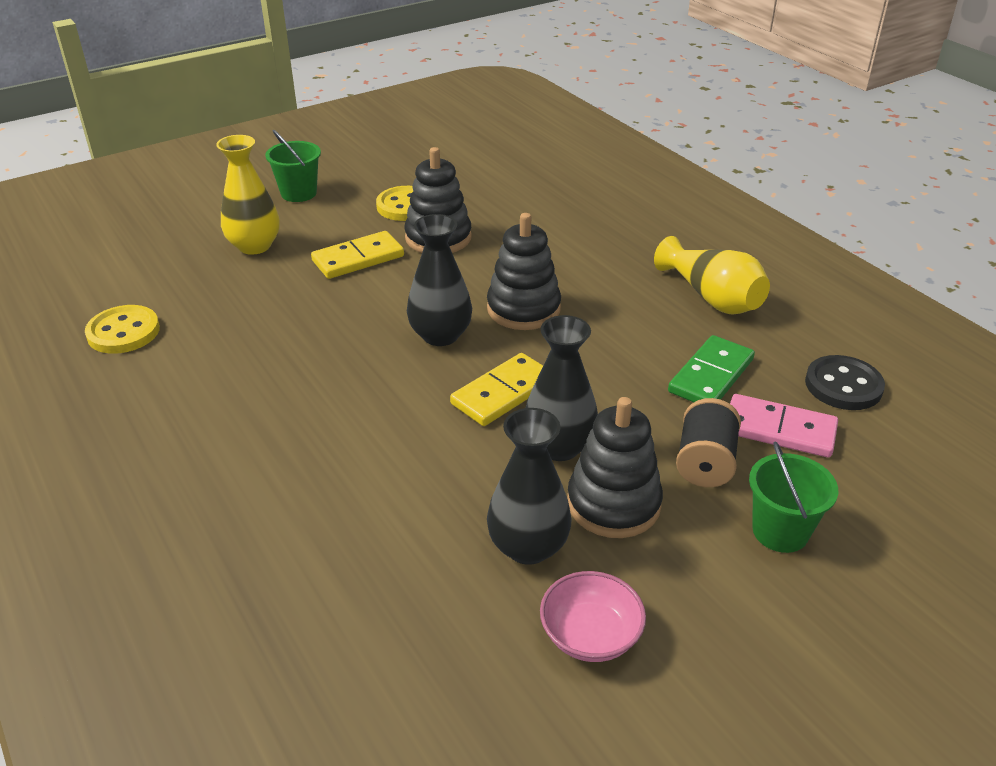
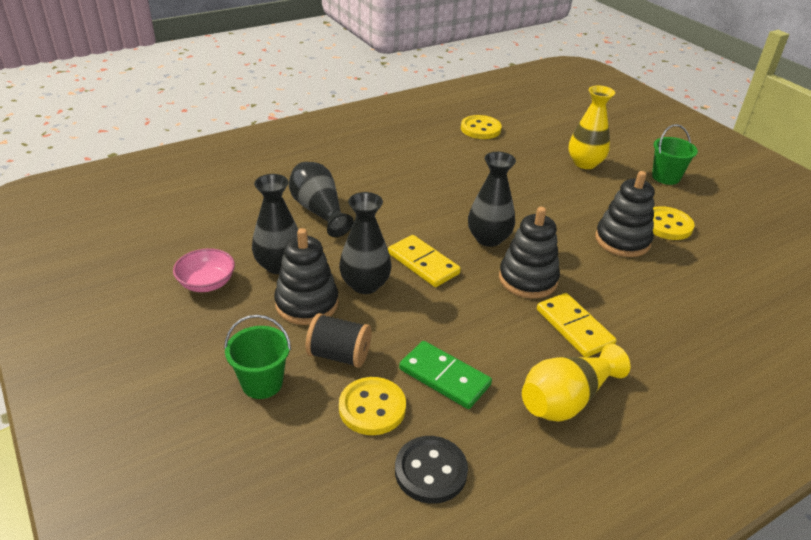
camera: 90 degrees right, 0 degrees up
yellow domino [311,231,404,279] -> yellow domino moved to [537,293,616,357]
pink domino [730,394,838,458] -> yellow button [339,377,406,435]
none -> black vase [289,162,354,237]

